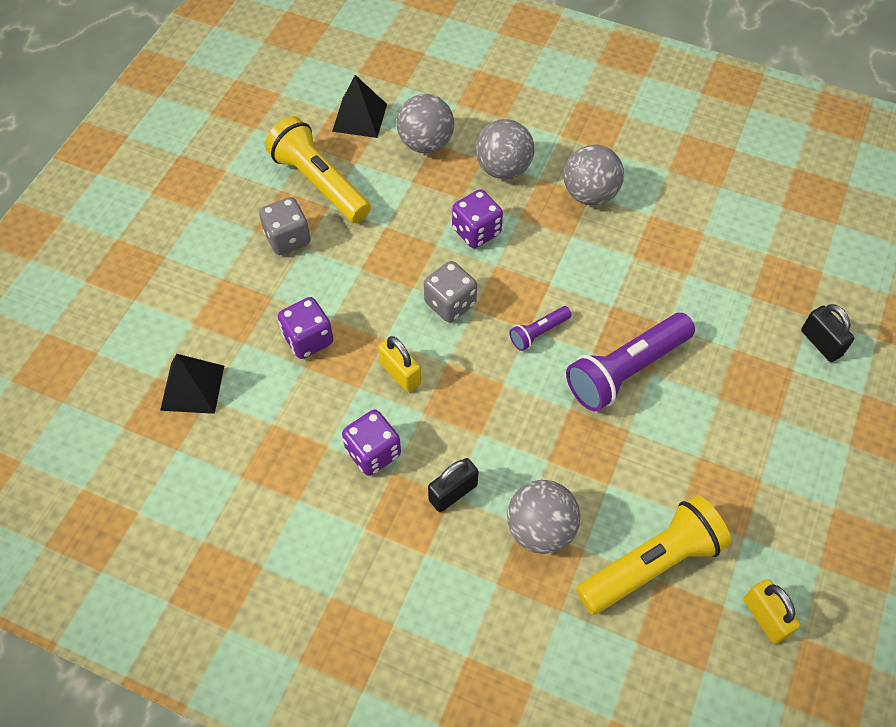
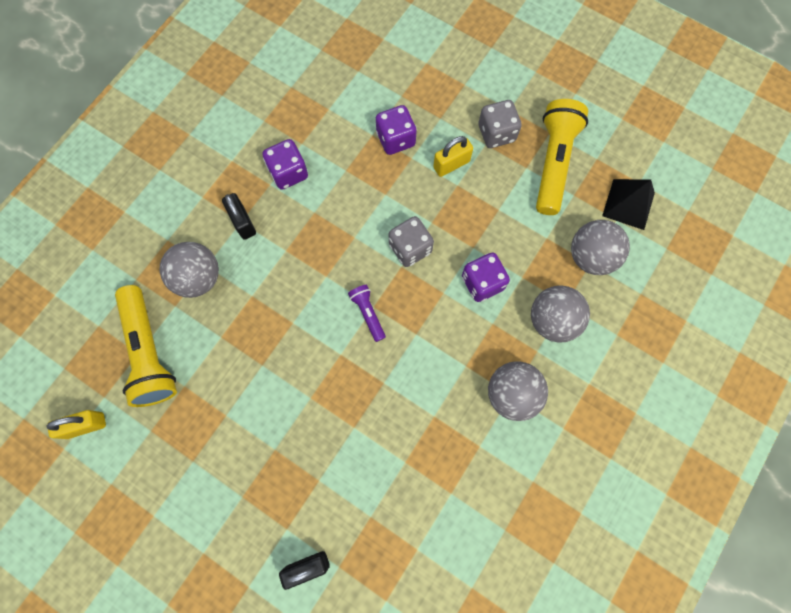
camera: 100 degrees right, 15 degrees up
black pyramid [160,354,224,414] -> none
yellow flashlight [265,116,371,223] -> yellow flashlight turned 45 degrees counterclockwise [536,99,588,215]
yellow padlock [378,336,421,393] -> yellow padlock moved to [433,136,473,177]
purple flashlight [566,313,695,411] -> none

